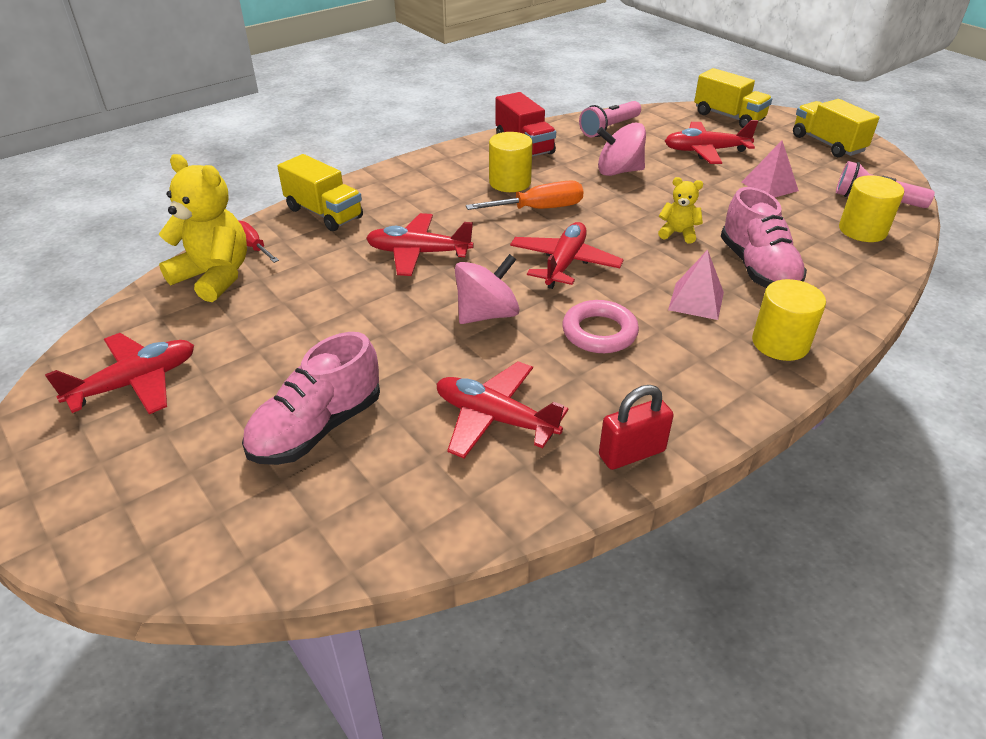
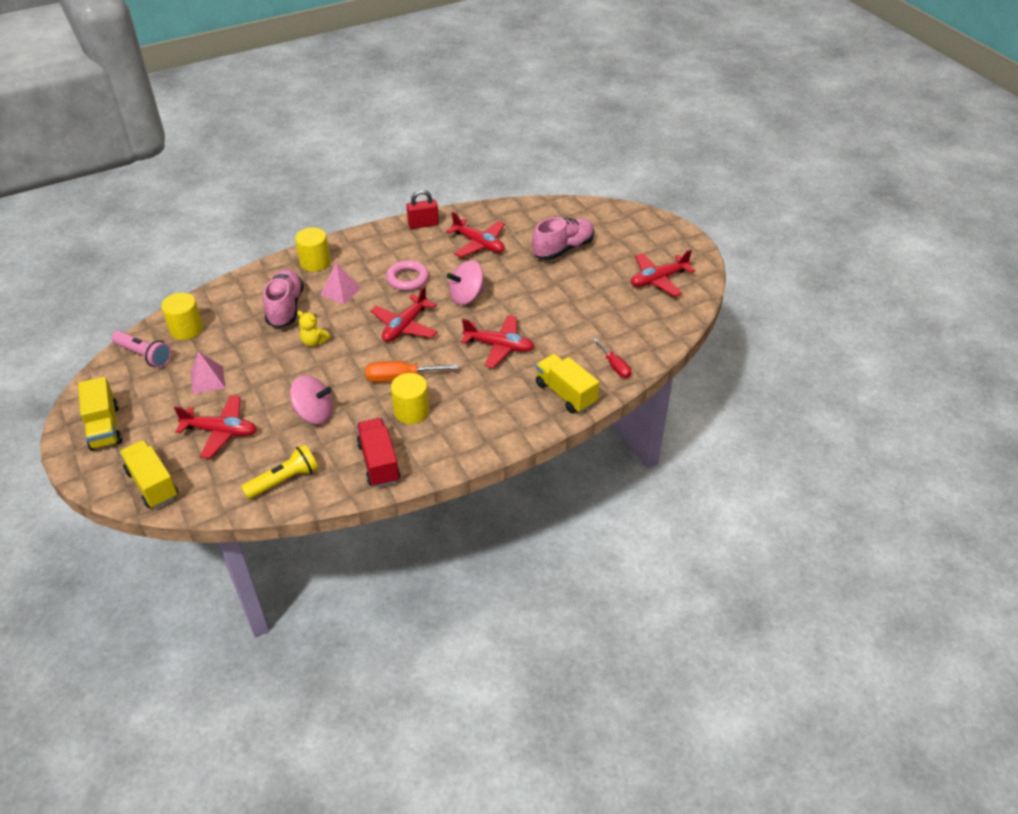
camera: 170 degrees left, 5 degrees up
yellow teddy bear [159,154,247,302] -> none
pink flashlight [579,101,641,137] -> yellow flashlight [241,444,318,499]

